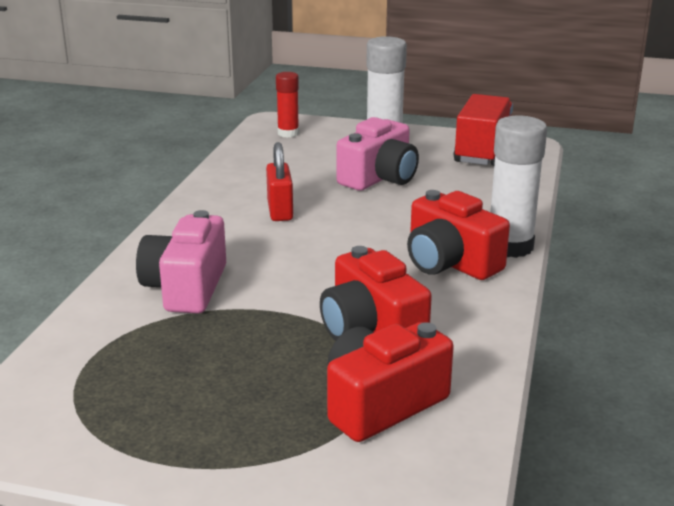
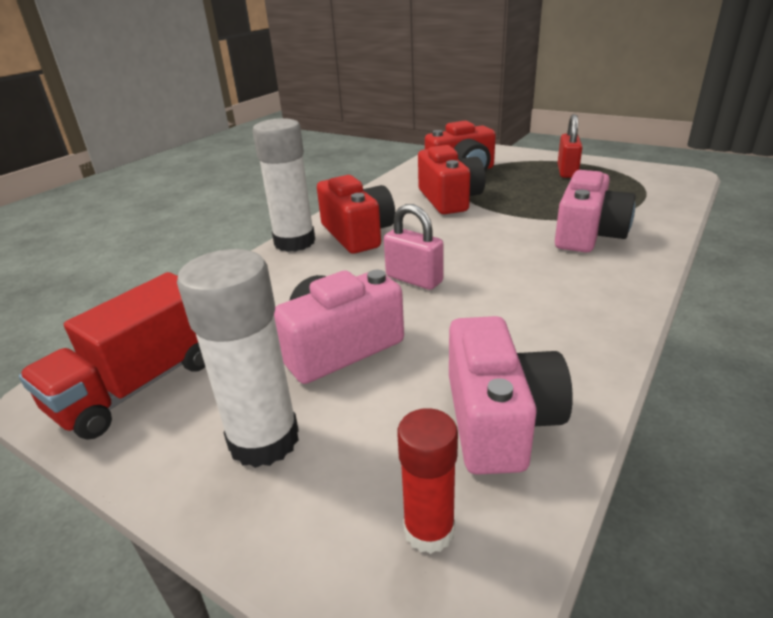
camera: 160 degrees left, 5 degrees up
red padlock [266,142,293,221] -> red padlock moved to [558,114,582,178]
none -> pink padlock [384,204,444,290]
none -> pink camera [449,316,573,475]

